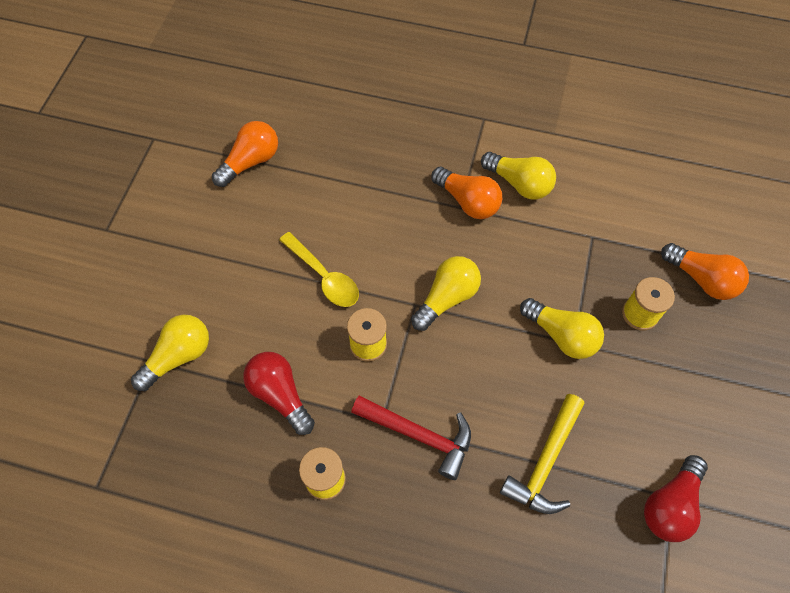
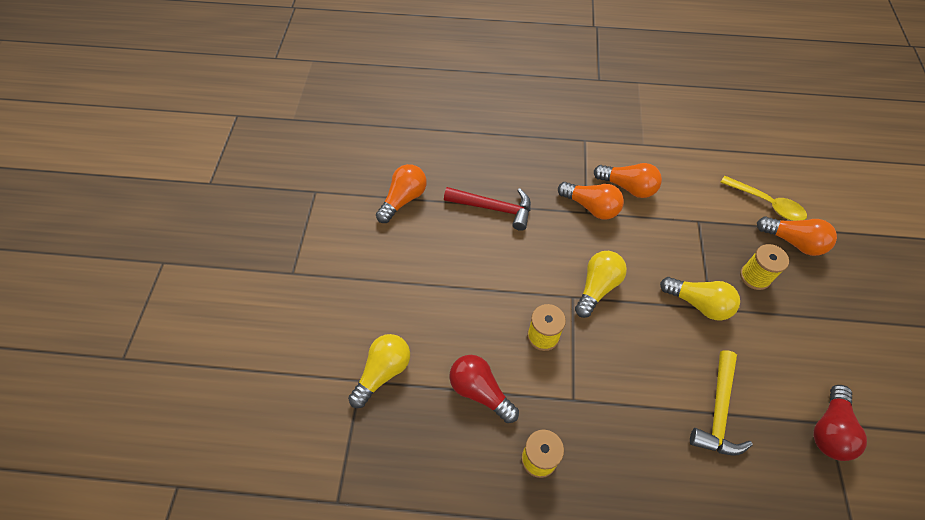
camera: 10 degrees left, 5 degrees down
yellow spoon [279,232,359,307] -> yellow spoon moved to [720,176,807,221]
red hammer [351,395,471,480] -> red hammer moved to [444,187,531,231]
yellow light bulb [481,152,556,199] -> orange light bulb [594,163,662,198]

